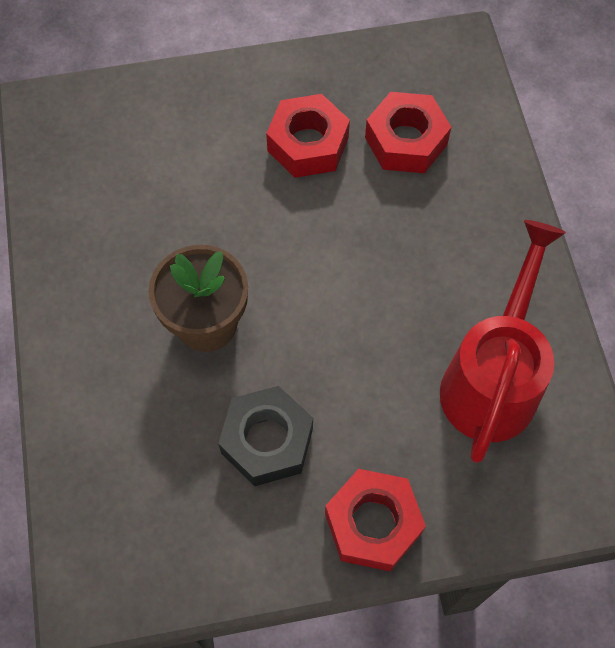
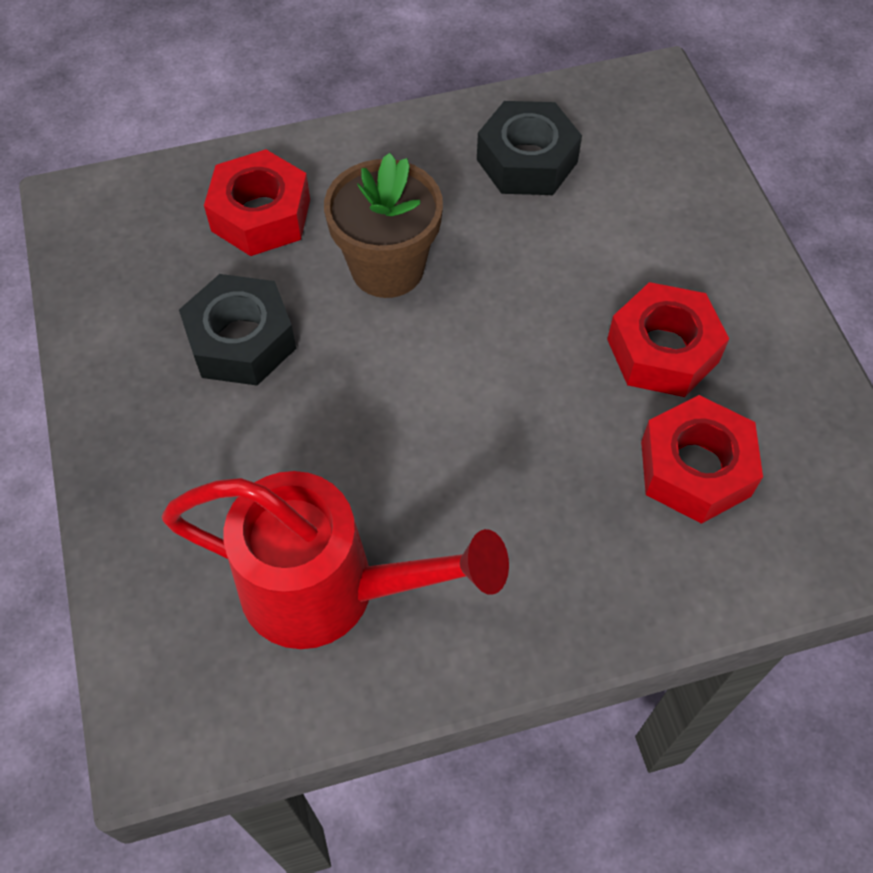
camera: 85 degrees right, 5 degrees down
red nut [325,469,426,571] -> red nut moved to [204,149,310,256]
none -> black nut [477,101,582,195]

